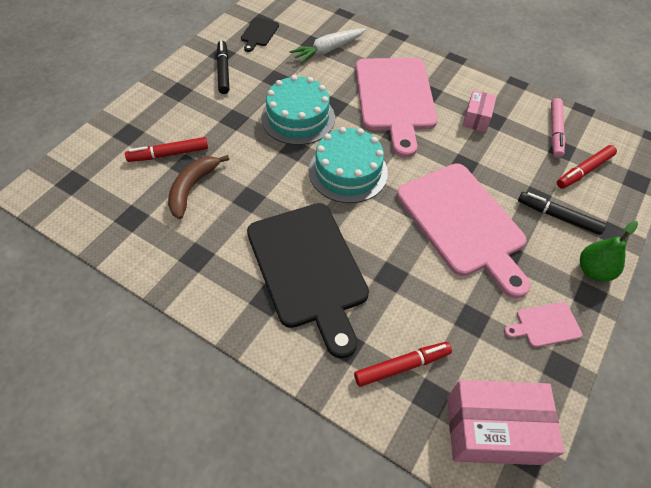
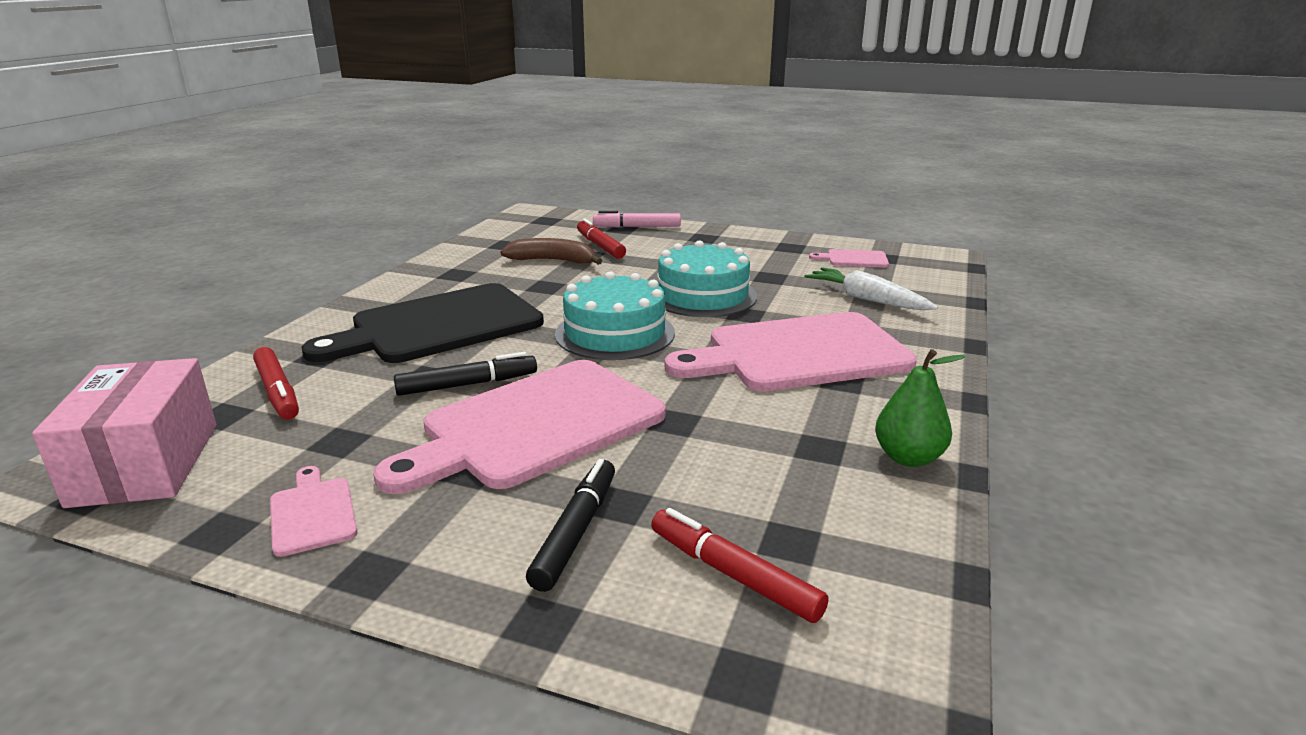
camera: 80 degrees right, 30 degrees down
black marker [216,41,229,94] -> black marker moved to [394,352,537,396]
black cutting board [241,17,279,52] -> pink cutting board [809,249,889,267]
pink box [463,90,497,132] -> none
pink marker [551,98,565,158] -> pink marker moved to [593,211,681,228]
green pear [580,221,638,282] -> green pear moved to [875,349,965,467]

